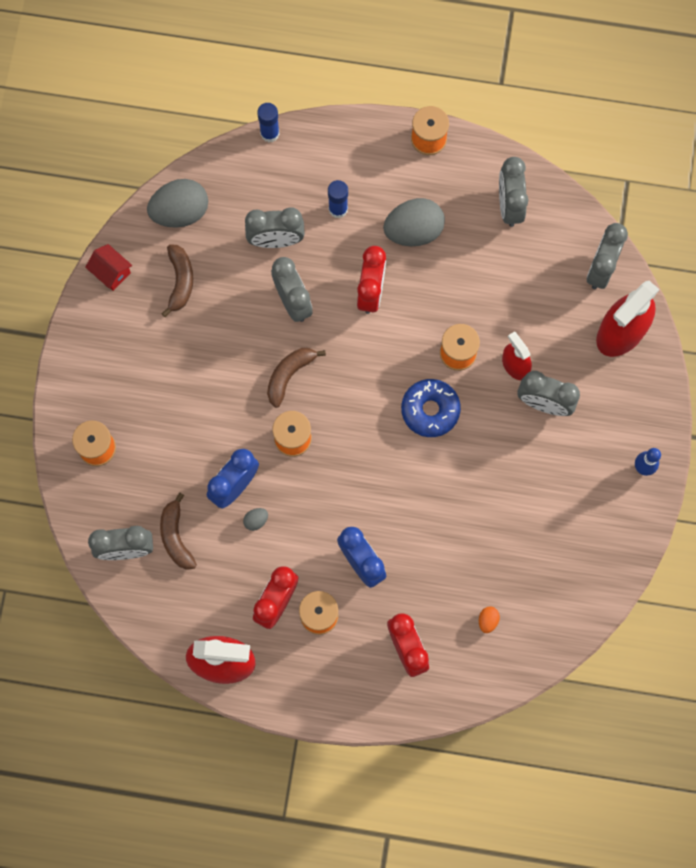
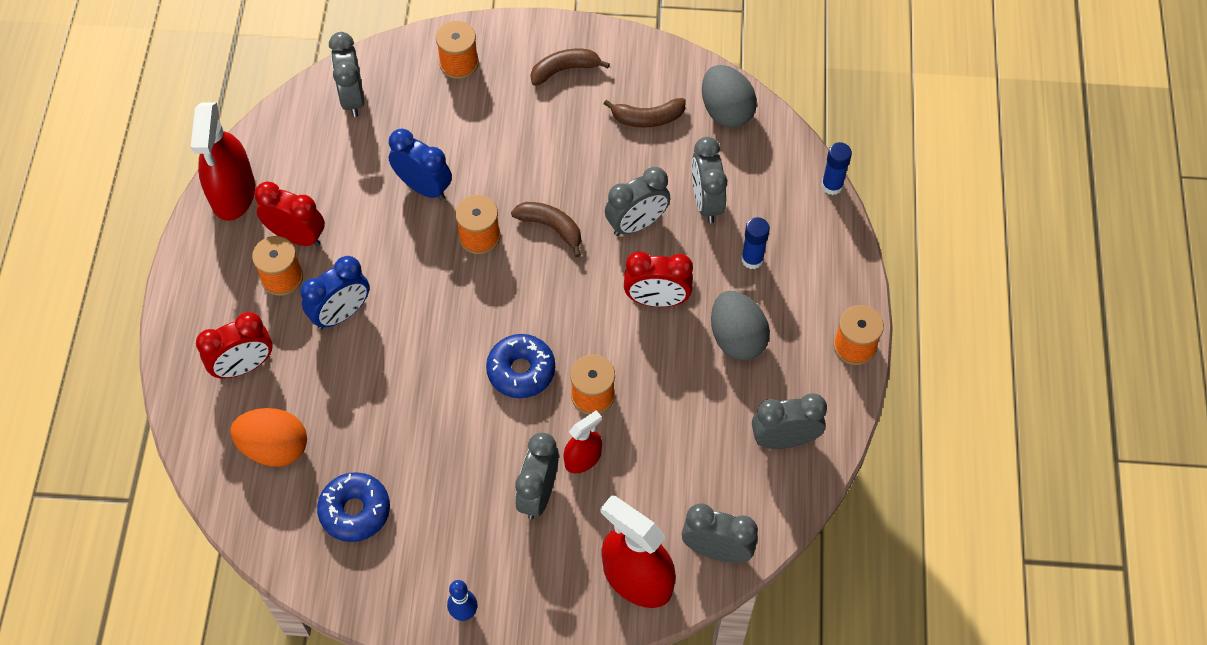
camera: 85 degrees right, 15 degrees down
red house [85,244,132,291] -> none
brown banana [160,492,197,570] -> brown banana moved to [530,49,610,86]
grey egg [243,508,268,531] -> none
orange egg [479,606,500,633] -> orange egg [230,408,307,467], size x2.39
none -> blue donut [317,472,390,542]

